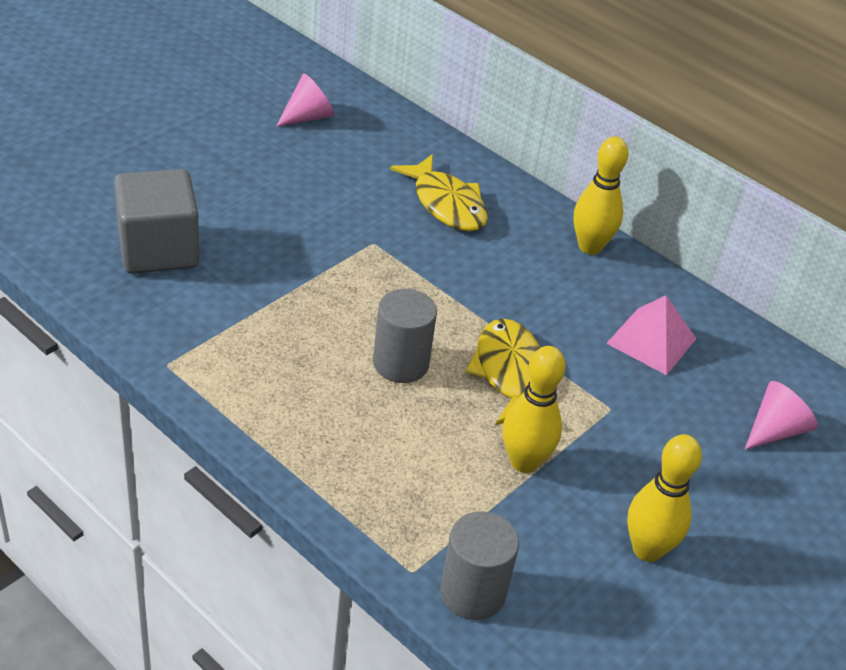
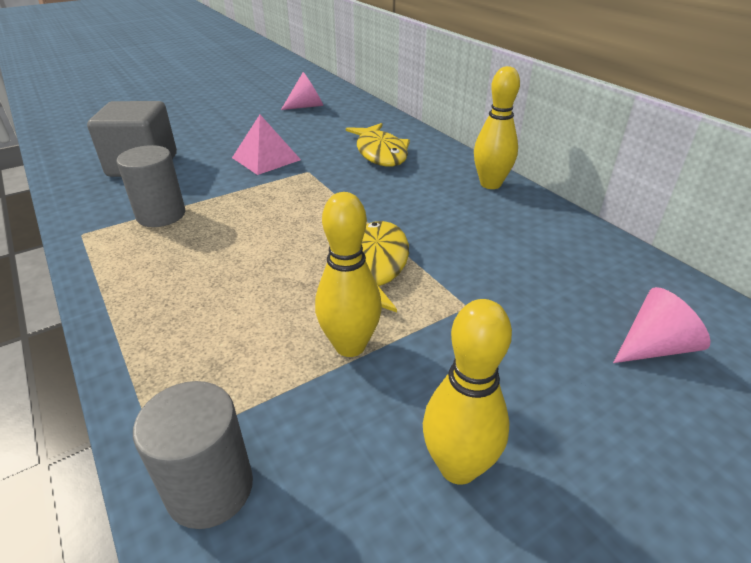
camera: 20 degrees right, 5 degrees down
grey cylinder [373,289,437,383] -> grey cylinder moved to [116,145,185,227]
pink pyramid [606,295,697,375] -> pink pyramid moved to [232,115,301,175]

